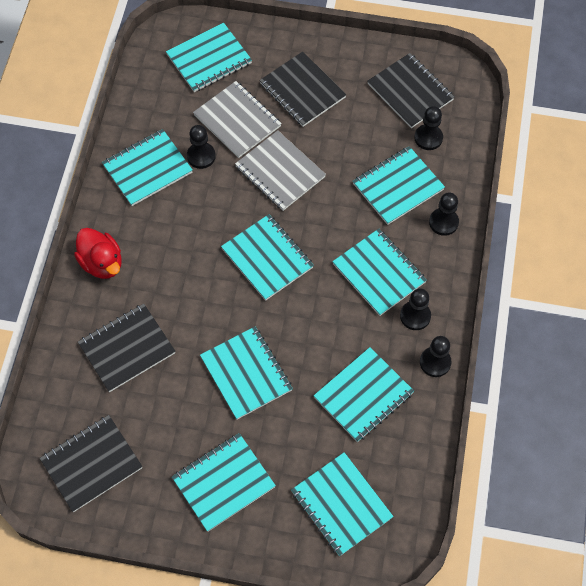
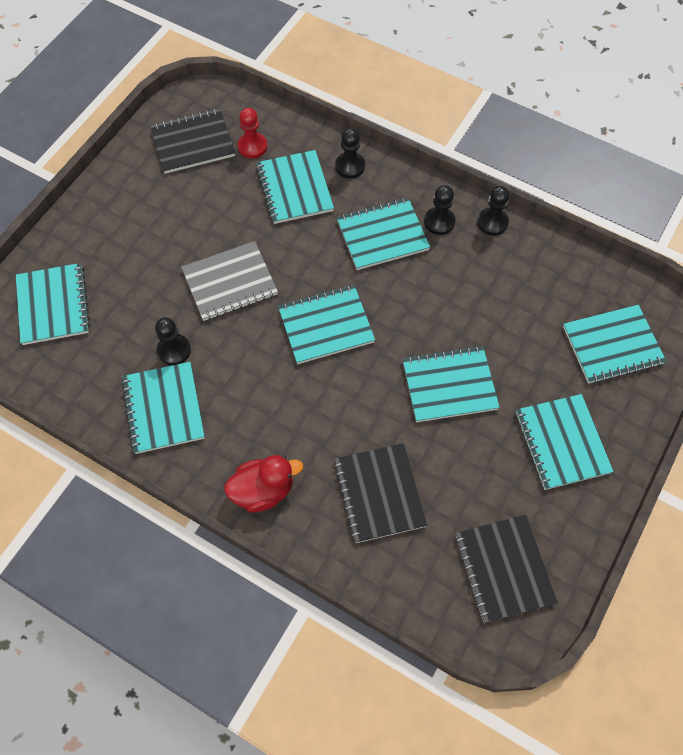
camera: 70 degrees left, 0 degrees up
grey notebook [193,81,282,158] -> none
black notebook [259,51,346,127] -> none
turquoise notebook [313,347,414,442] -> none
black pawn [414,106,443,150] -> red pawn [237,108,267,158]

